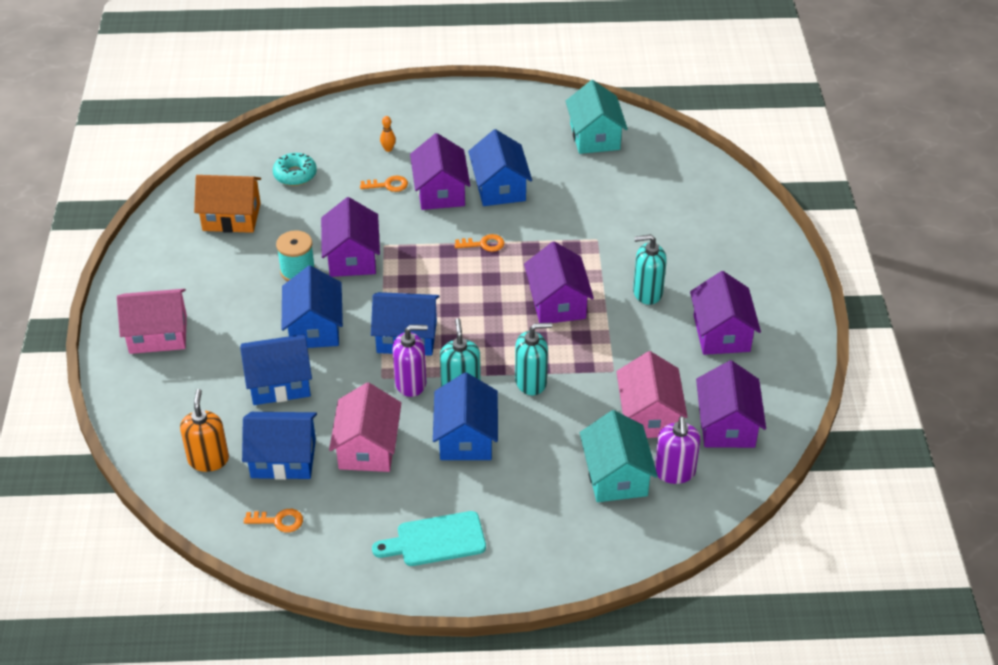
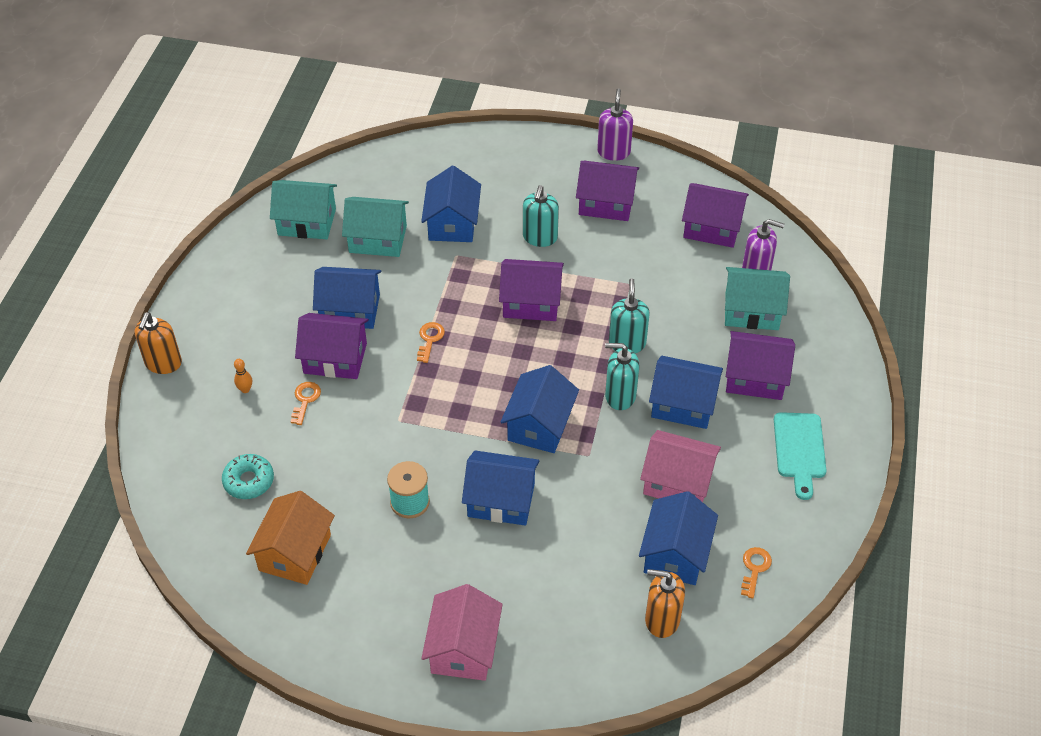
camera: 75 degrees left, 5 degrees up
blue house [240,334,312,405] -> blue house moved to [421,166,481,242]
purple house [321,197,380,277] -> purple house moved to [726,331,795,400]
purple soap dispenser [393,325,428,397] -> purple soap dispenser moved to [597,89,633,161]
pink house [616,351,688,438] -> none
none -> orange soap dispenser [135,312,182,374]
none -> turquoise house [342,197,409,257]

